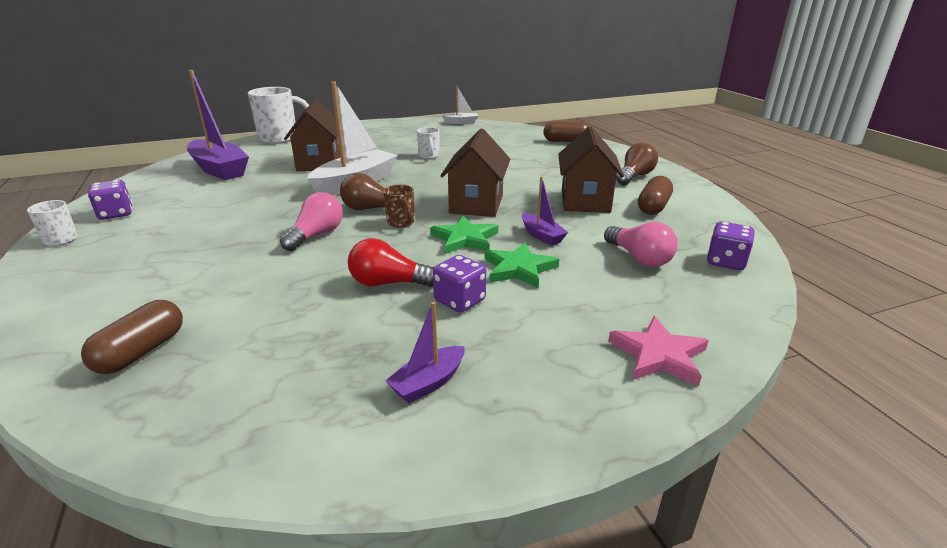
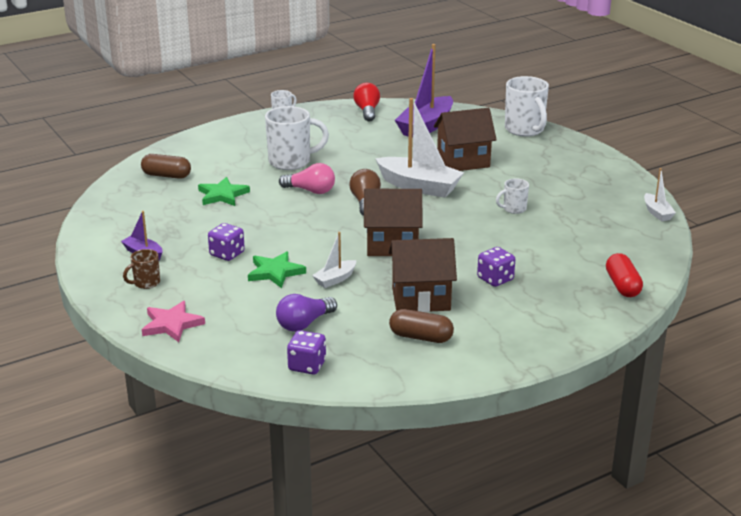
camera: 80 degrees right, 0 degrees up
purple dice [88,180,132,220] -> purple dice moved to [477,247,515,287]
red light bulb [348,238,434,287] -> red light bulb moved to [353,83,380,122]
brown mug [383,185,415,228] -> brown mug moved to [123,249,160,289]
green star [430,216,498,254] -> green star moved to [198,177,250,206]
purple boat [522,177,568,246] -> white boat [312,232,356,288]
brown capsule [543,121,589,142] -> red capsule [606,253,643,297]
pink light bulb [604,222,678,267] -> purple light bulb [276,294,337,332]
brown light bulb [616,142,658,185] -> none
none -> white mug [265,106,329,170]

